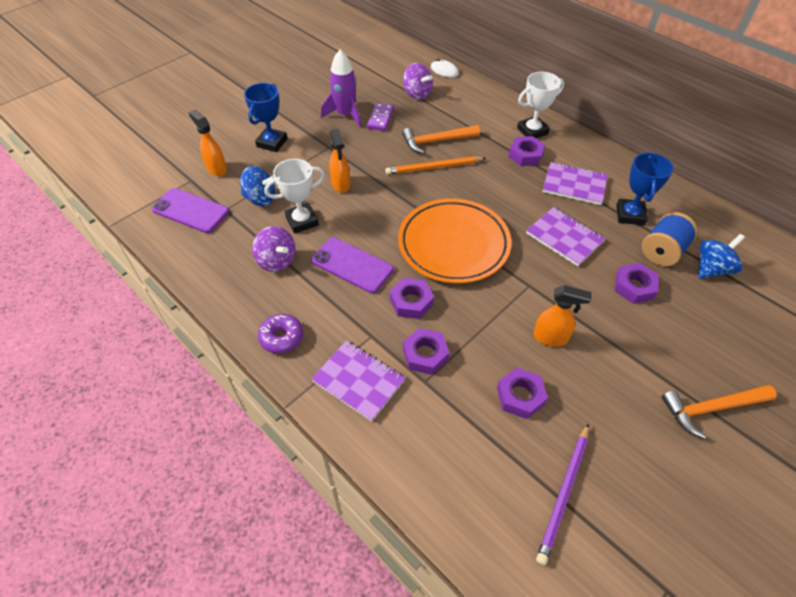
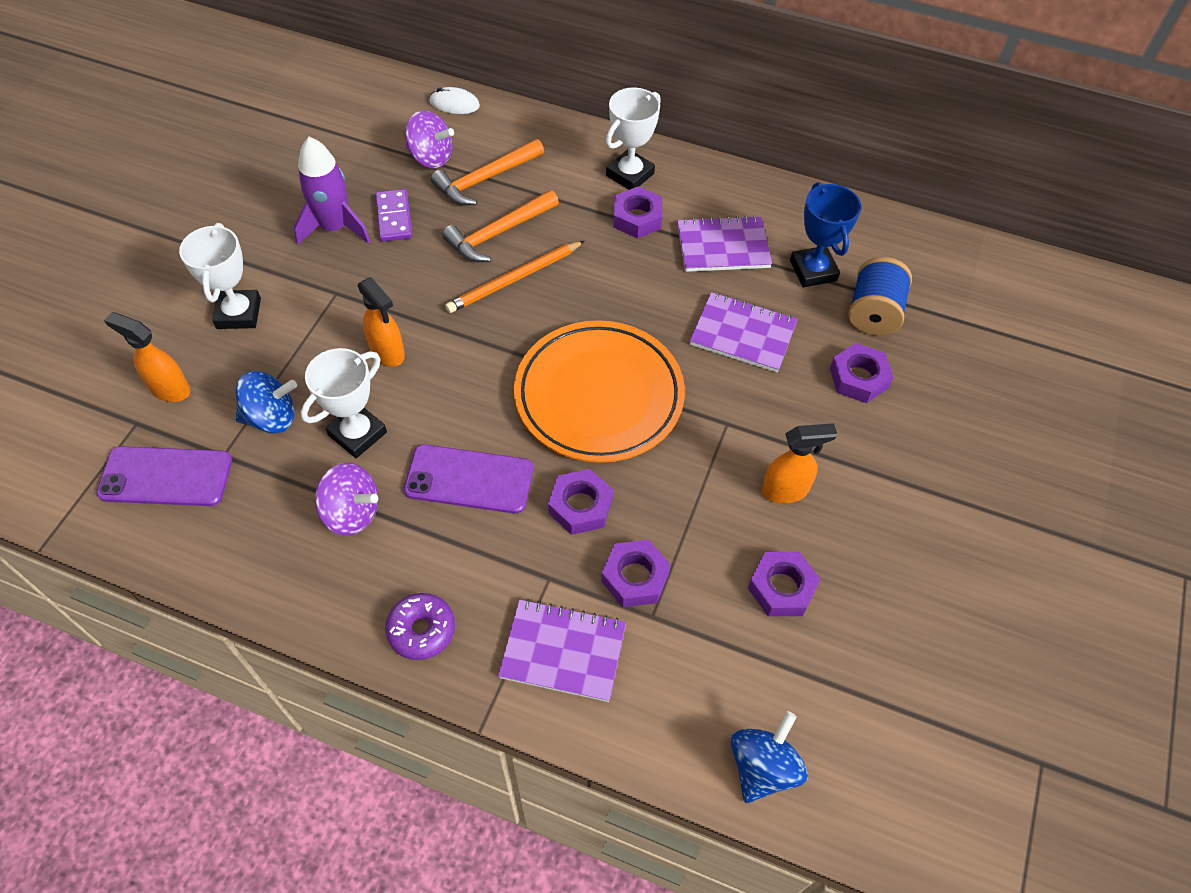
camera: 25 degrees left, 5 degrees up
blue trophy [244,83,287,152] -> white trophy [179,223,261,329]
purple pencil [536,423,589,565] -> none
orange hammer [662,385,777,439] -> orange hammer moved to [431,139,544,205]
blue spinning top [698,234,745,279] -> blue spinning top moved to [731,711,808,803]

